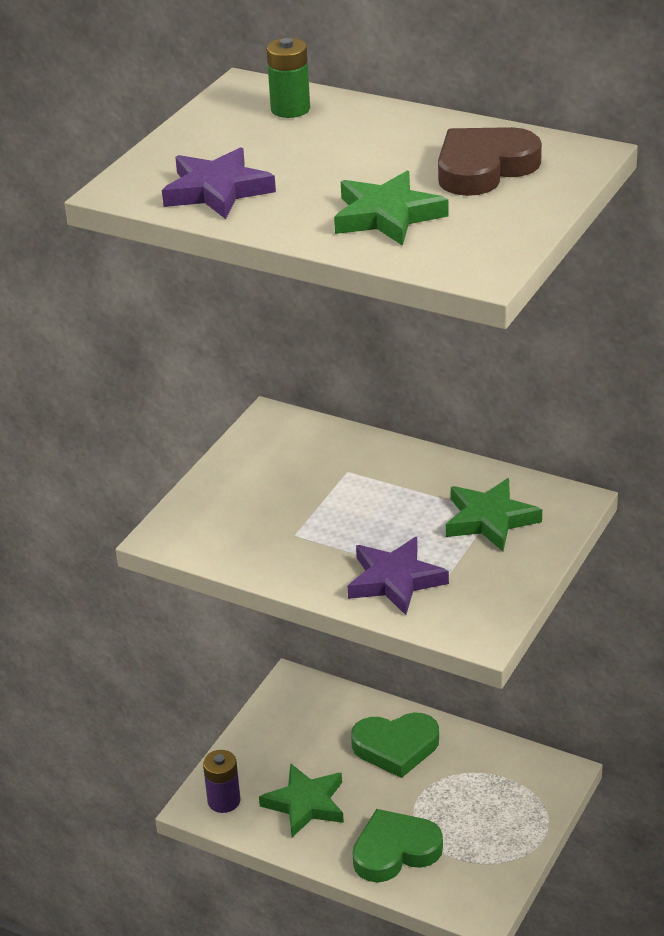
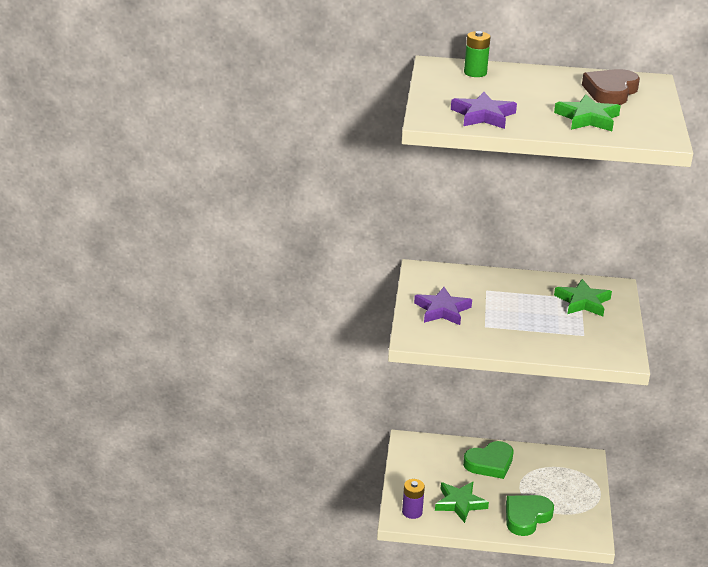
camera: 25 degrees left, 5 degrees down
purple star [348,537,449,615] -> purple star moved to [414,287,472,325]

